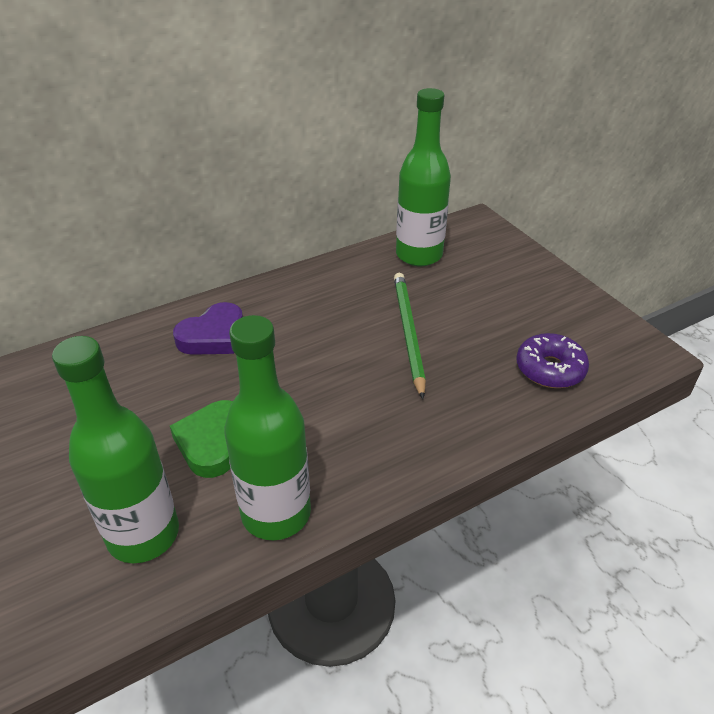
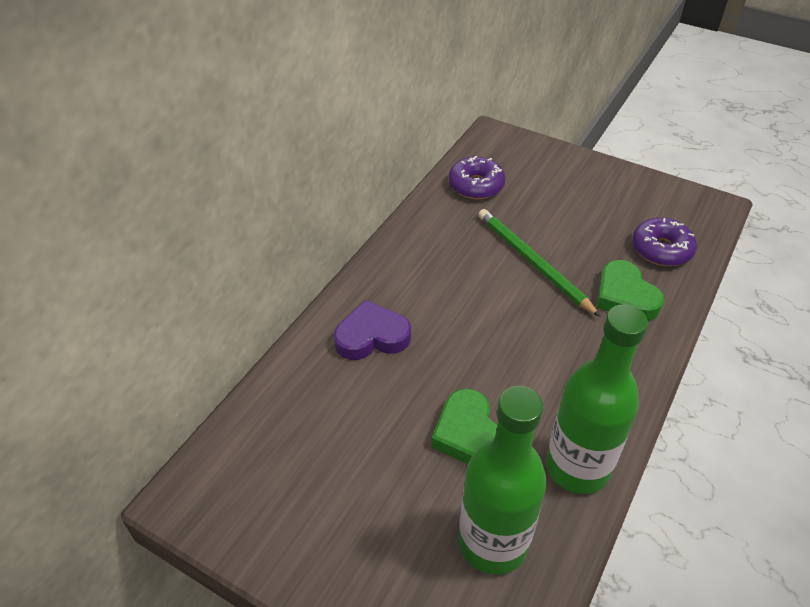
camera: 30 degrees left, 5 degrees up
purple heart [173,302,243,355] -> purple heart turned 120 degrees counterclockwise [334,300,411,360]
green bottle [396,88,451,266] -> purple donut [448,156,506,199]
none -> green heart [597,260,664,320]

